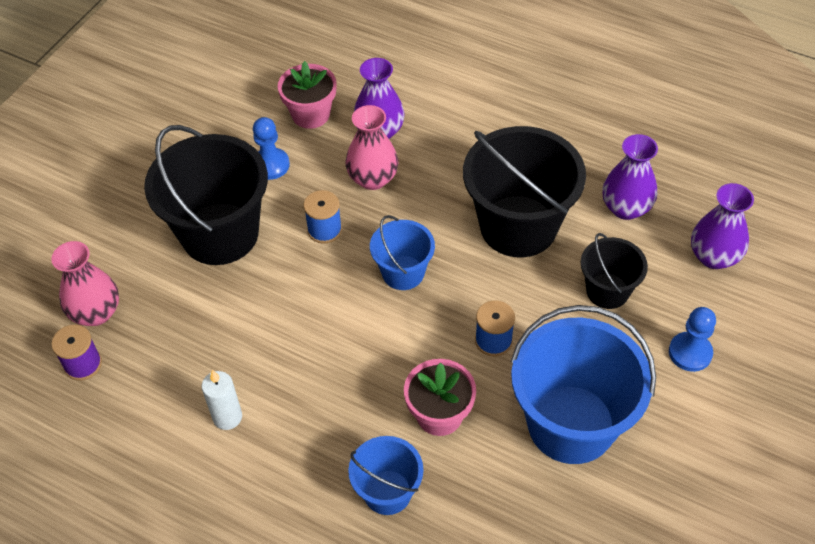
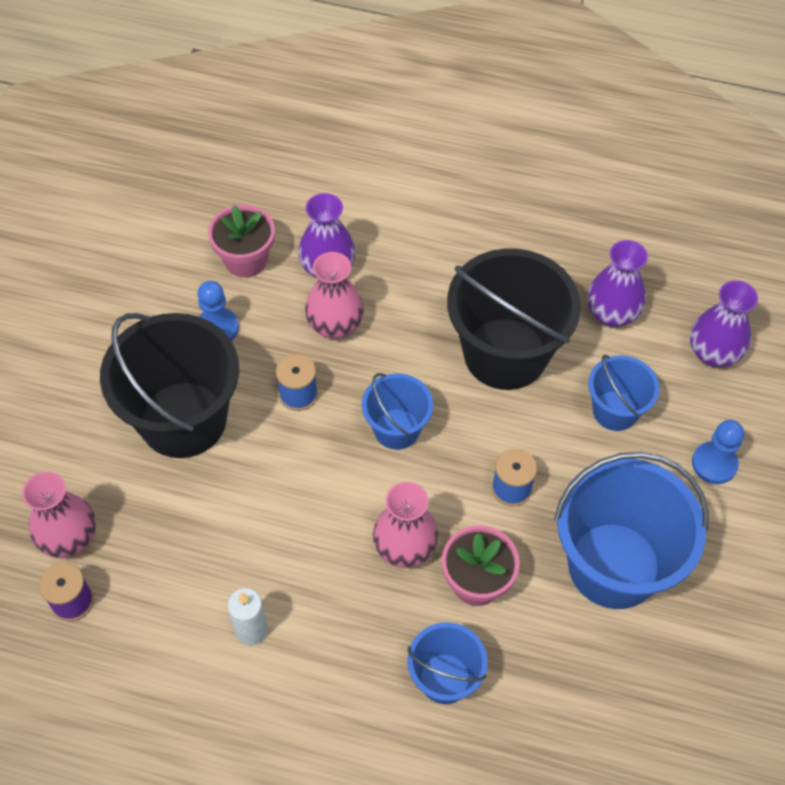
camera: 15 degrees left, 5 degrees up
black bucket [580,233,648,309] -> blue bucket [588,355,660,431]
none -> pink vase [373,482,438,568]

